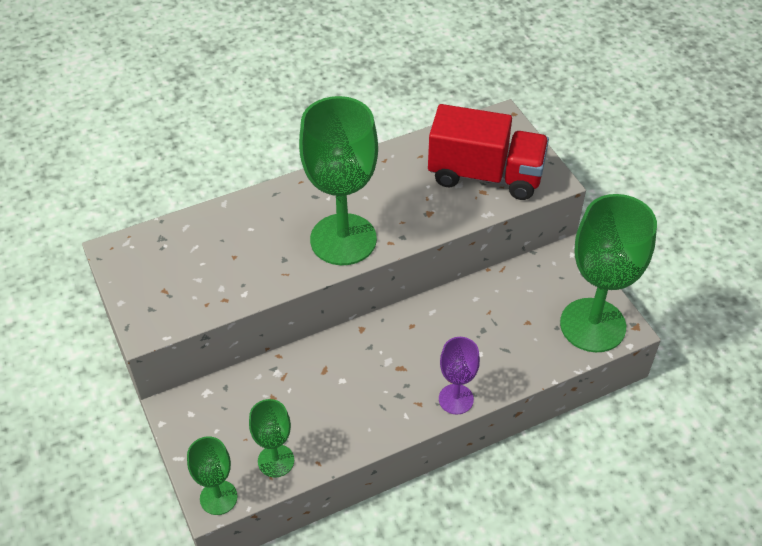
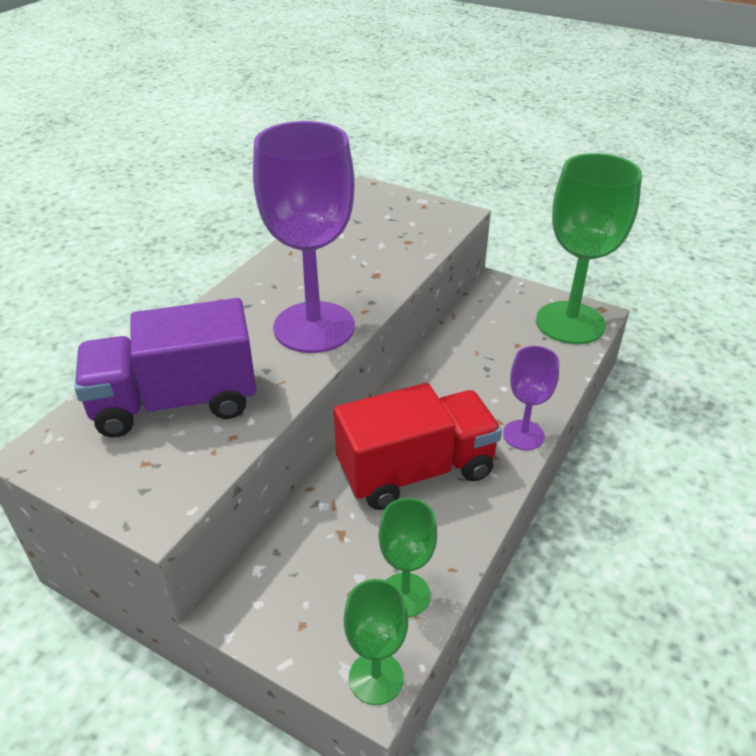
camera: 35 degrees left, 10 degrees down
green goblet [299,96,378,265] -> purple goblet [253,121,355,353]
red truck [428,104,549,200] -> red truck moved to [334,383,502,510]
none -> purple truck [74,298,256,437]

